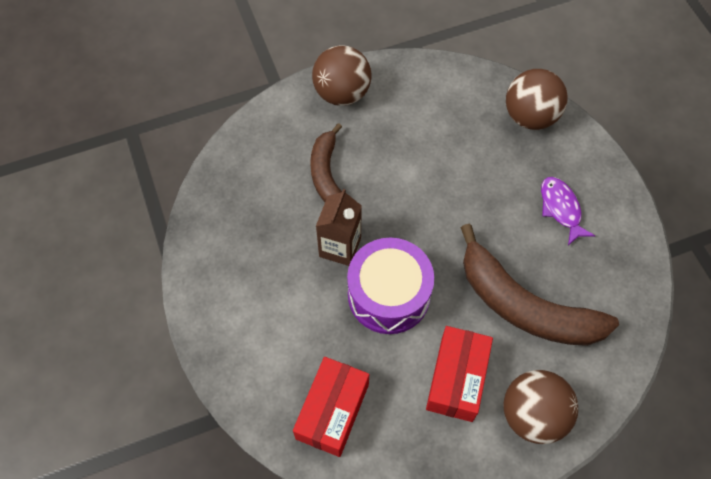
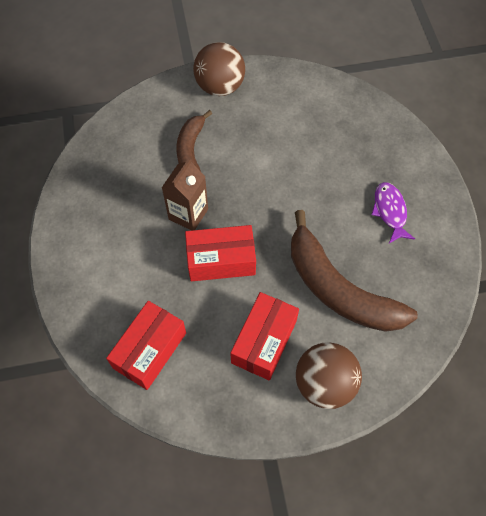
camera: 10 degrees right, 0 degrees up
purple drum [347,238,434,334] -> red box [185,225,256,281]
brown ball [506,69,568,130] -> none

